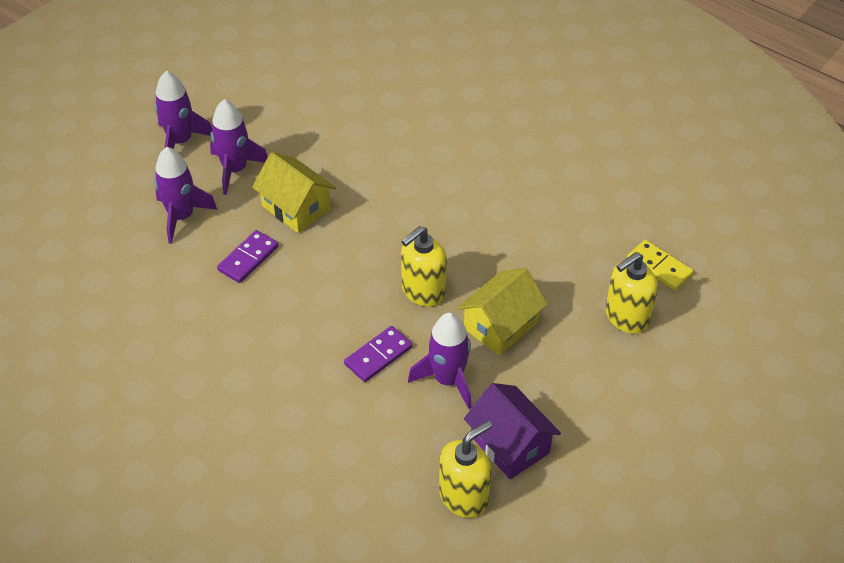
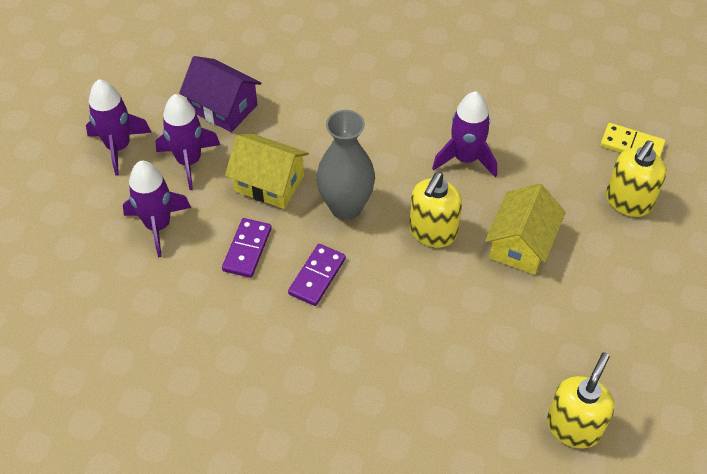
camera: 20 degrees left, 5 degrees up
purple domino [344,326,412,382] -> purple domino moved to [288,244,346,306]
purple rocket [408,313,472,409] -> purple rocket moved to [432,91,497,177]
purple house [464,383,561,479] -> purple house moved to [179,56,262,132]
none -> grey vase [317,110,375,220]

